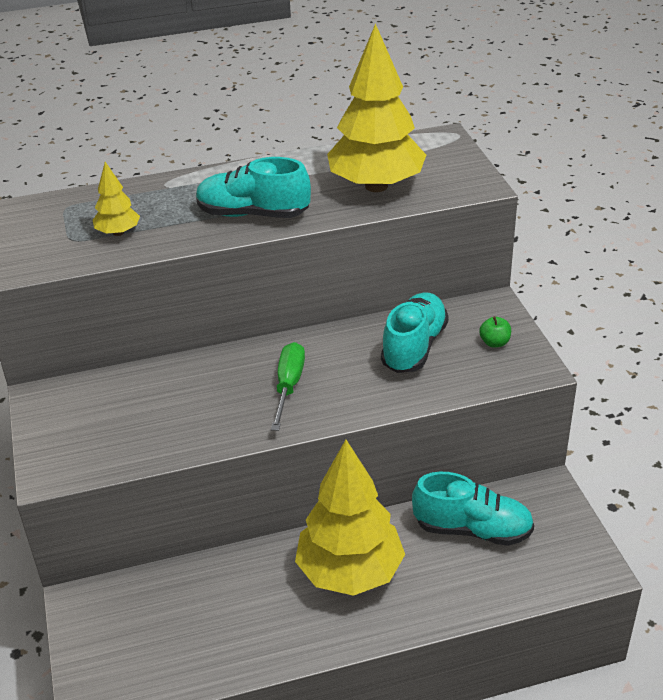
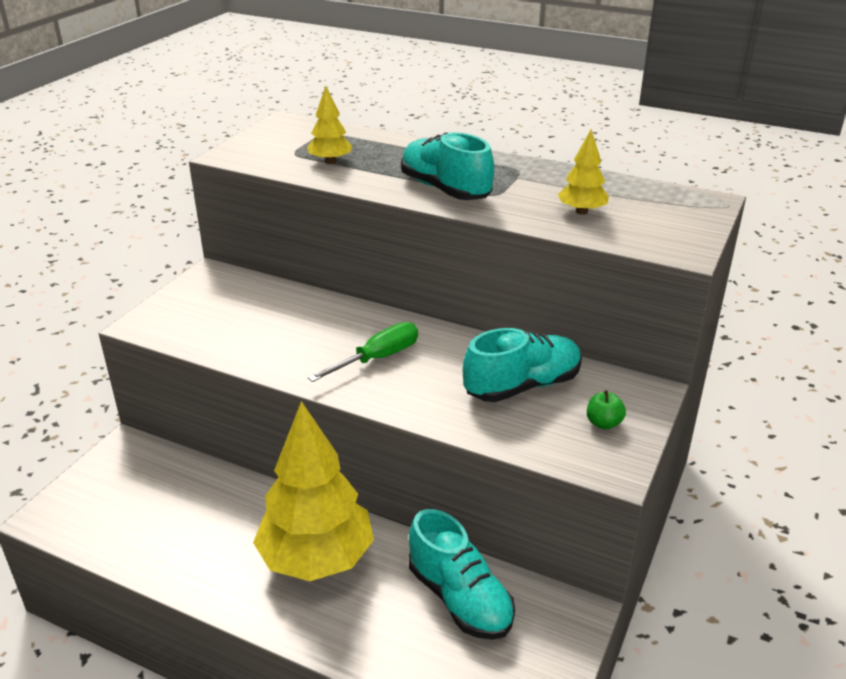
camera: 40 degrees right, 5 degrees down
yellow tree [327,23,426,192] -> yellow tree [558,129,609,215], size x0.46

